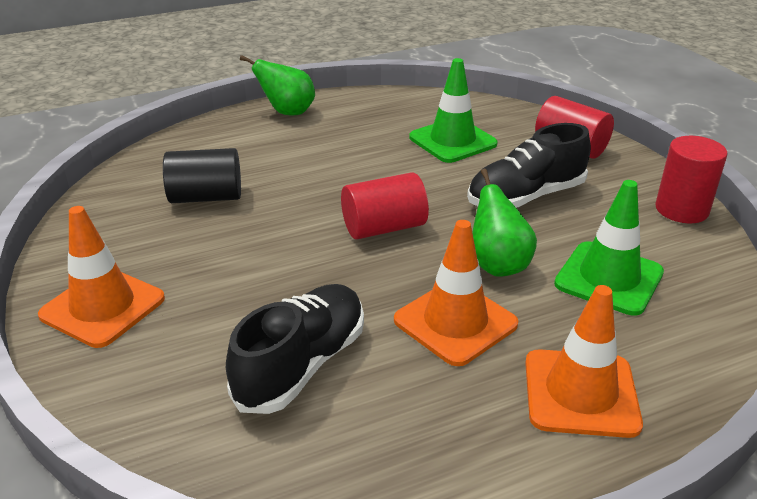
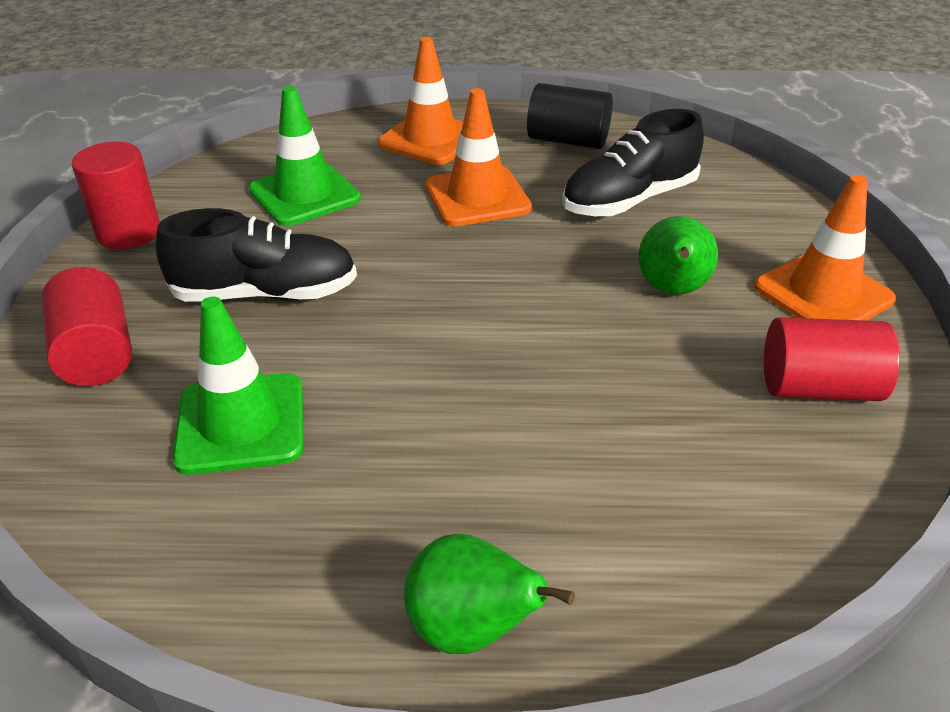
camera: 155 degrees left, 5 degrees up
black cylinder [163,148,241,203] -> black cylinder moved to [527,83,613,149]
red cylinder [341,172,429,240] -> red cylinder moved to [764,317,900,401]
green pear [472,169,537,276] -> green pear moved to [638,216,718,295]

